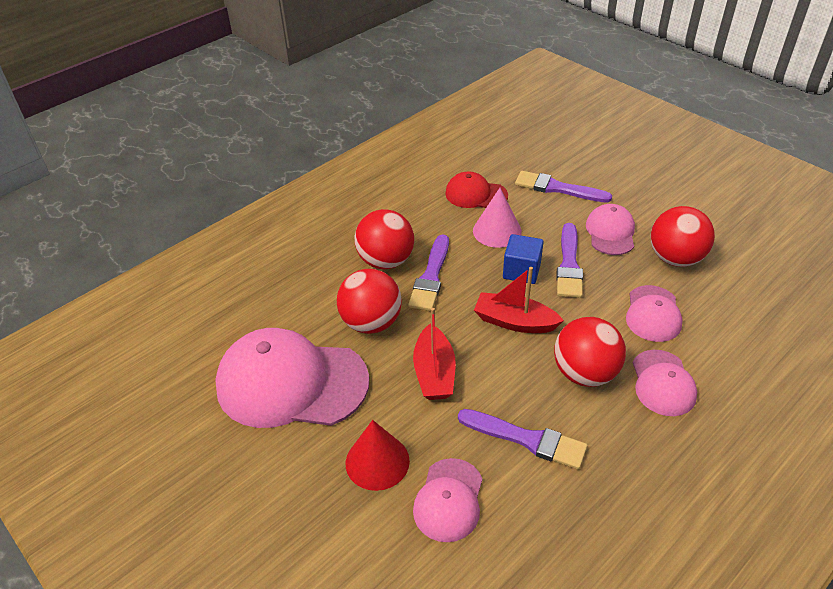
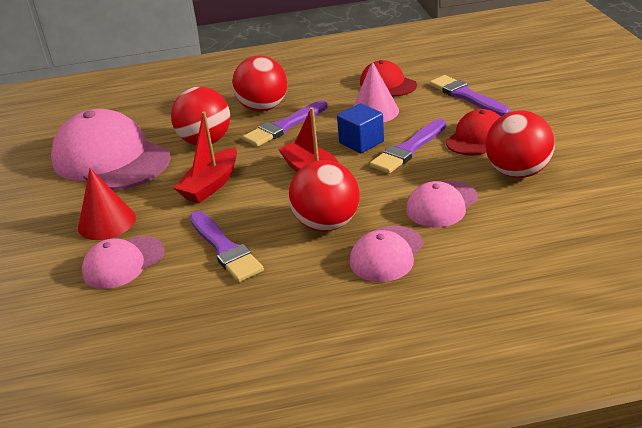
camera: 35 degrees right, 10 degrees down
pink cap [586,204,635,255] -> red cap [446,109,500,156]

